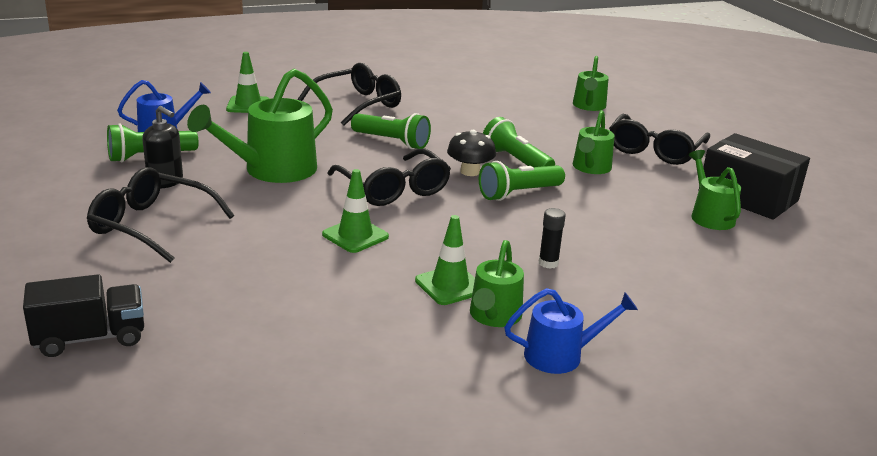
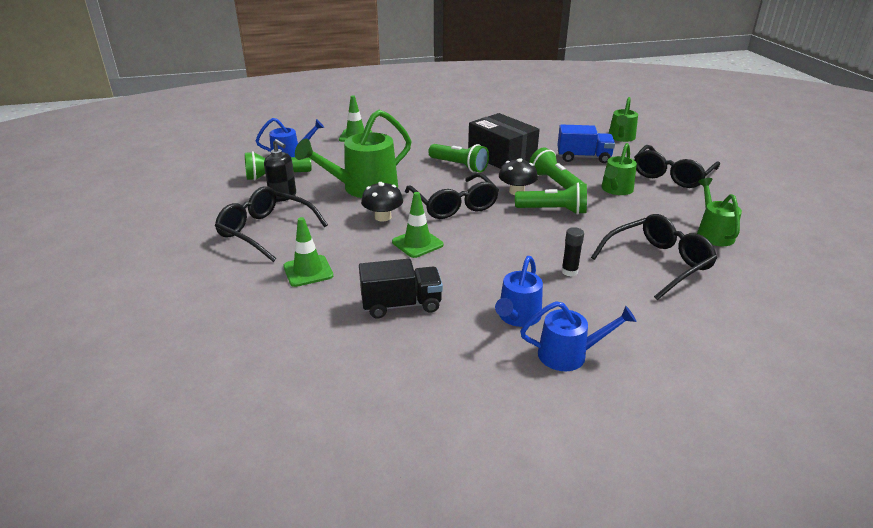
camera: 10 degrees right, 5 degrees up
black truck [23,274,144,357] -> black truck moved to [359,259,443,319]
black glasses [297,63,401,126] -> black glasses moved to [591,214,717,300]
green traffic cone [415,215,475,305] -> green traffic cone moved to [283,217,333,287]
green watering can [470,240,524,327] -> blue watering can [495,256,543,327]
green flashlight [479,161,565,201] -> green flashlight turned 150 degrees counterclockwise [515,183,587,215]
black box [698,133,810,220] -> black box moved to [468,113,540,169]
none -> black mushroom [361,182,403,222]
none -> blue truck [557,124,615,163]

